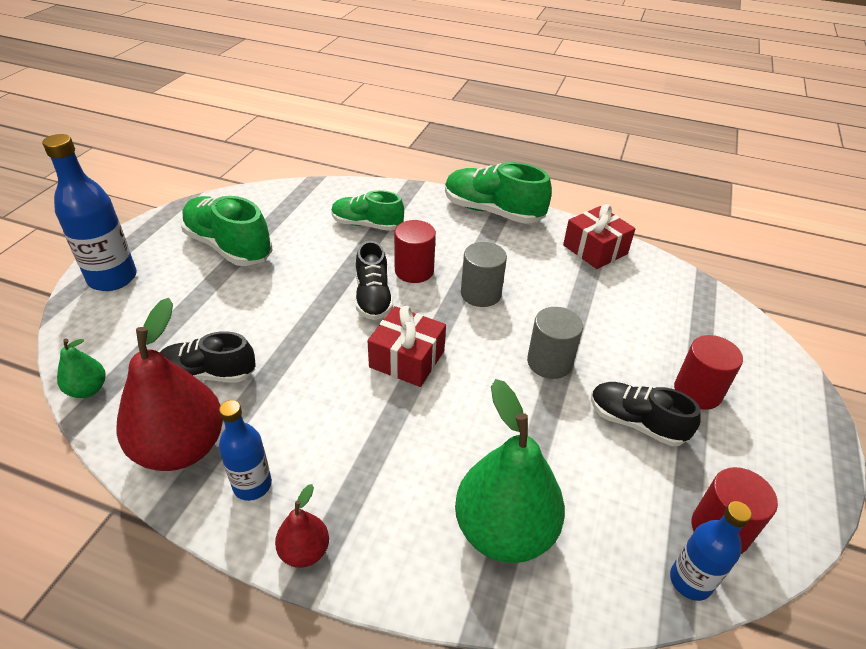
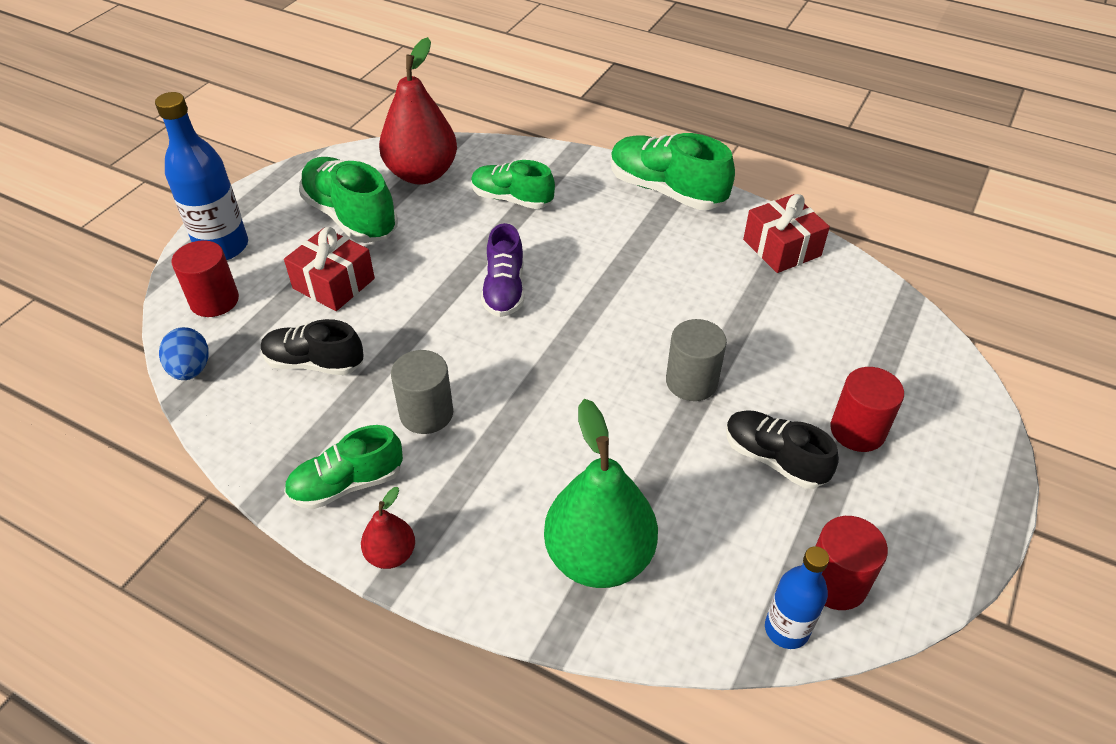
camera: 10 degrees right, 5 degrees up
green pear [57,339,106,398] -> blue egg [159,327,208,380]
red pear [117,298,223,471] -> red pear moved to [379,37,457,185]
blue bottle [219,400,272,501] -> green shoe [284,425,403,509]
black shoe [355,241,393,320] -> purple shoe [481,223,524,317]
red gift [368,306,446,387] -> red gift moved to [284,227,375,311]
red cylinder [394,220,436,283] -> red cylinder moved to [172,240,239,317]
grey cylinder [461,242,507,307] -> grey cylinder moved to [391,350,453,434]

